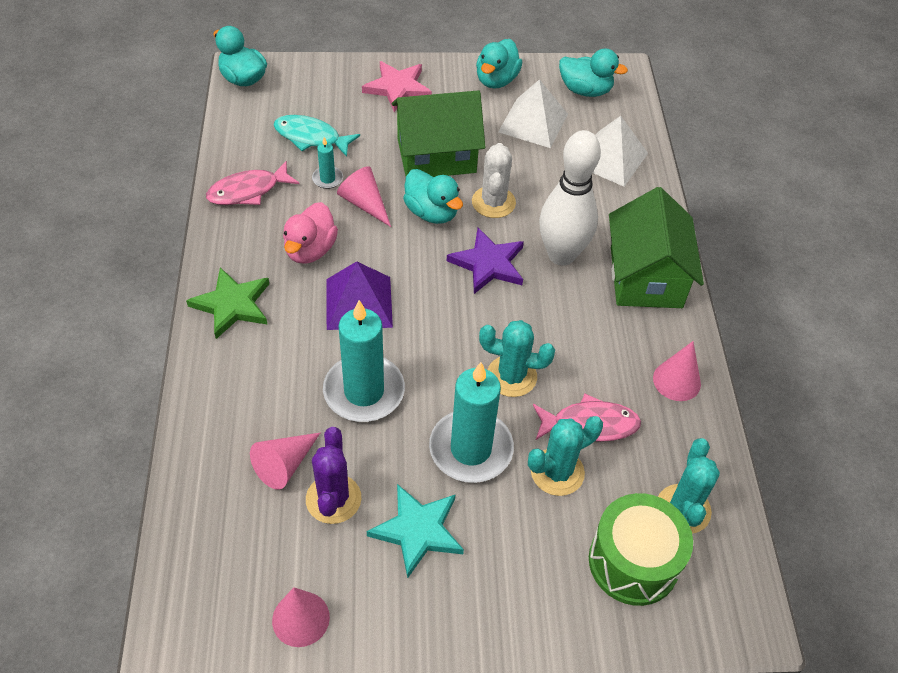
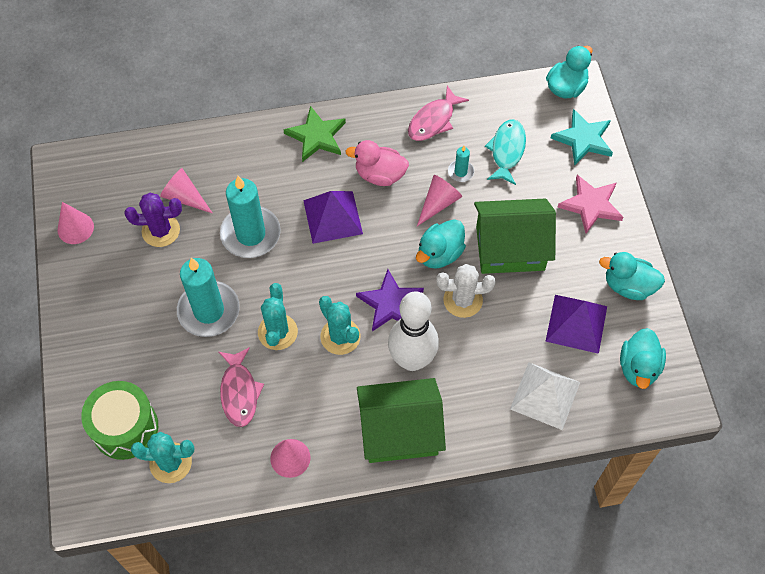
camera: 85 degrees right, 10 degrees up
pink fish [206,161,299,205] -> pink fish turned 105 degrees counterclockwise [408,86,469,141]
turquoise star [367,484,464,578] -> turquoise star moved to [551,109,613,166]
green house [392,90,485,177] -> green house turned 75 degrees counterclockwise [474,199,556,274]
white pyramid [498,79,568,148] -> purple pyramid [545,295,607,354]
turquoise cactus [528,416,603,496] -> turquoise cactus moved to [319,296,361,355]

